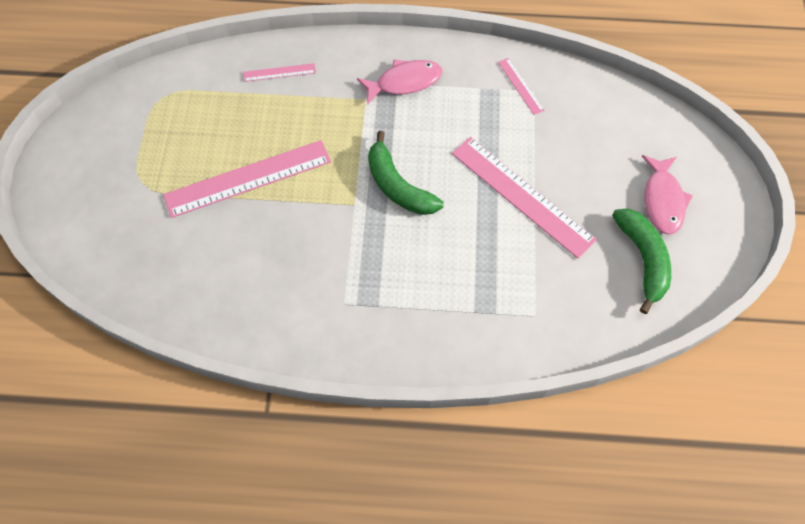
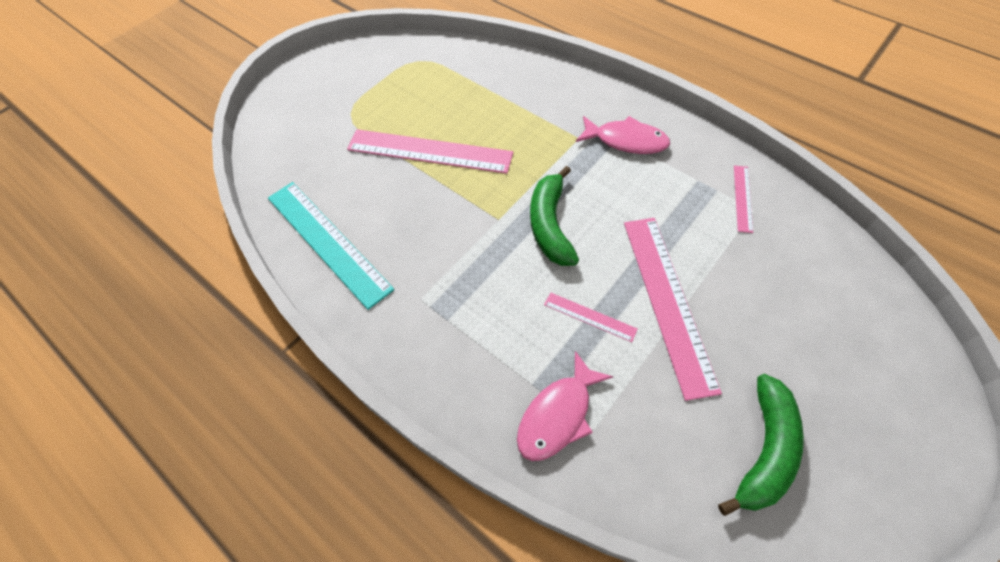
camera: 40 degrees right, 5 degrees down
pink ruler [243,63,316,82] -> pink ruler moved to [544,293,638,342]
pink fish [642,155,693,235] -> pink fish moved to [517,351,613,461]
none -> turquoise ruler [268,182,394,310]

